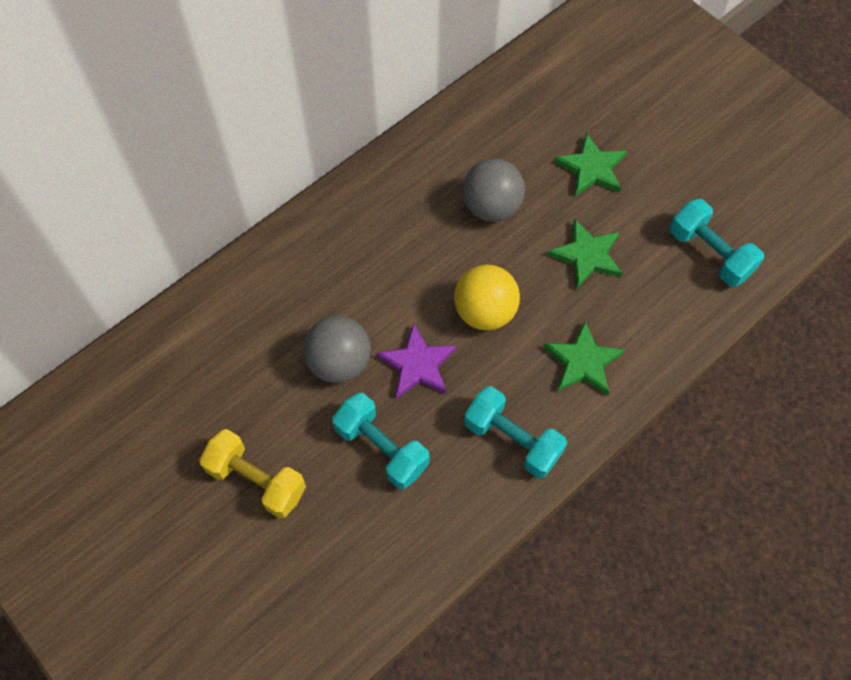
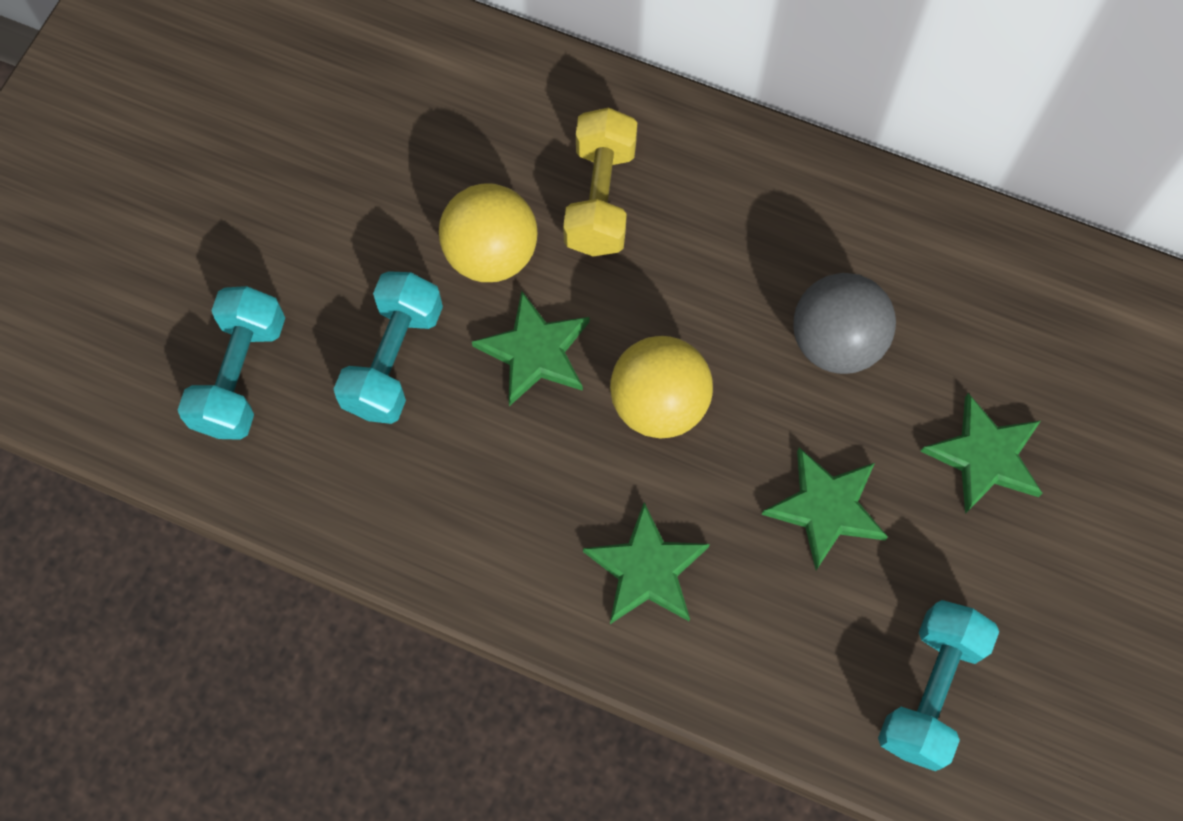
camera: 65 degrees right, 5 degrees up
yellow dumbbell [199,429,306,519] -> yellow dumbbell moved to [563,108,637,256]
grey ball [303,316,371,383] -> yellow ball [439,183,537,282]
purple star [376,323,456,399] -> green star [472,291,589,406]
turquoise dumbbell [464,386,567,479] -> turquoise dumbbell moved to [178,286,285,440]

